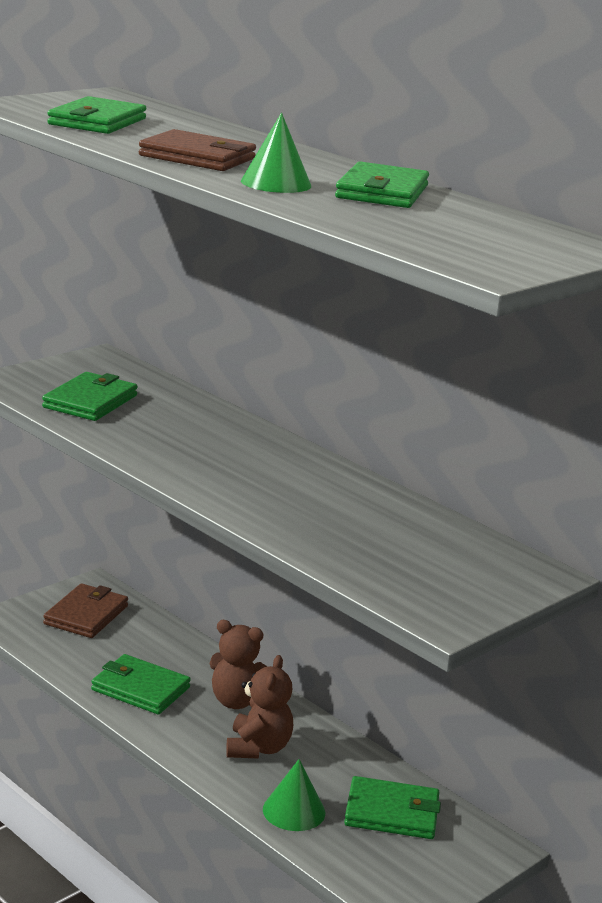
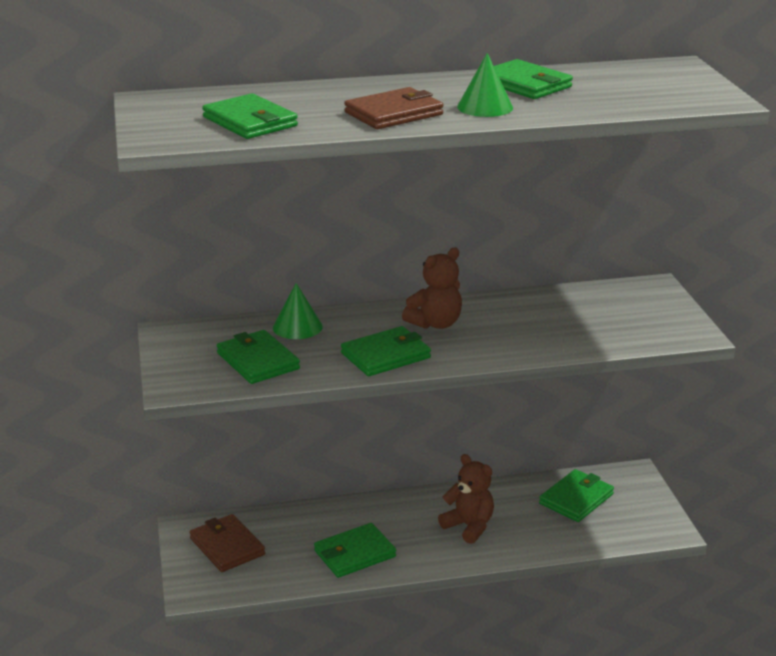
camera: 55 degrees left, 5 degrees up
brown teddy bear [209,620,268,709] -> brown teddy bear moved to [402,248,462,329]
green cone [263,759,325,831] -> green cone moved to [273,283,323,339]
none -> green wallet [341,326,431,376]

